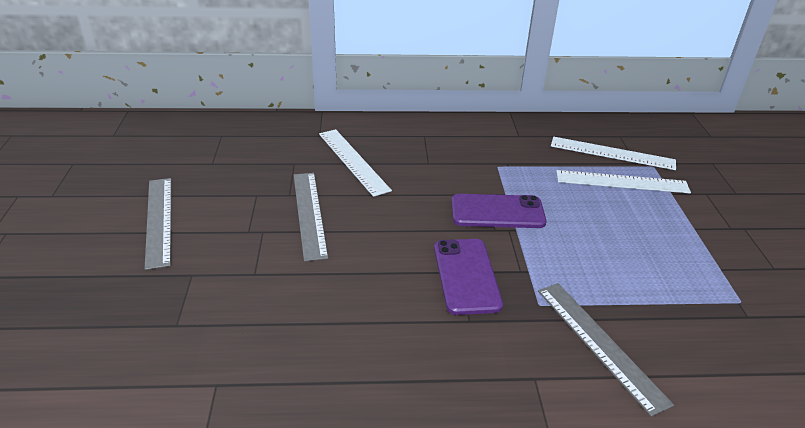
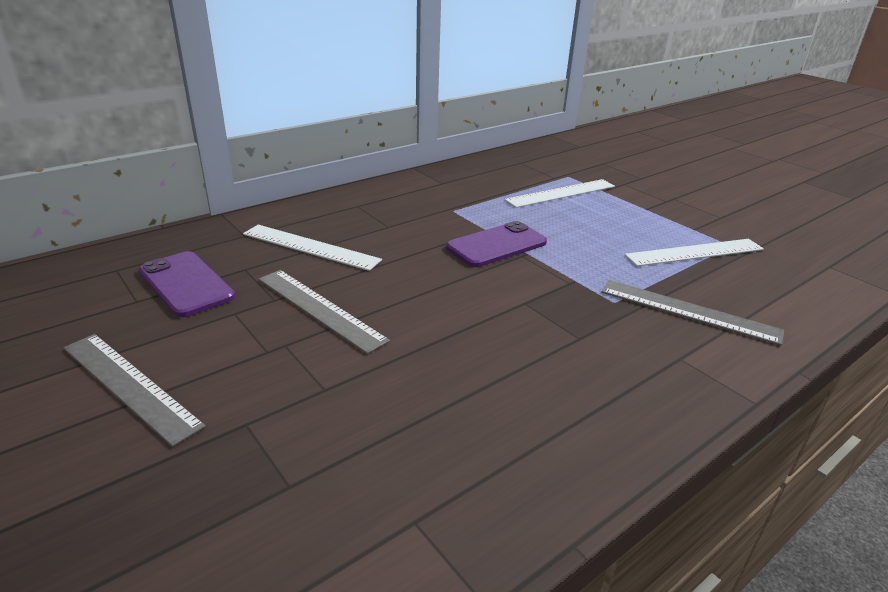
camera: 35 degrees left, 5 degrees down
purple phone [434,239,503,315] -> purple phone moved to [139,251,235,317]
white ruler [551,137,676,170] -> white ruler moved to [625,239,764,266]

